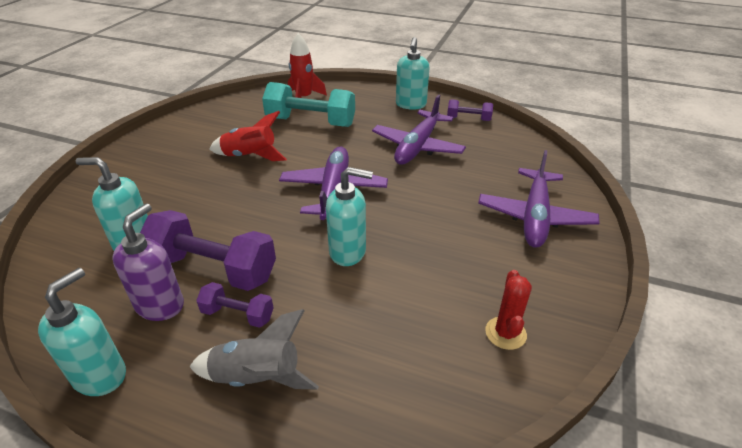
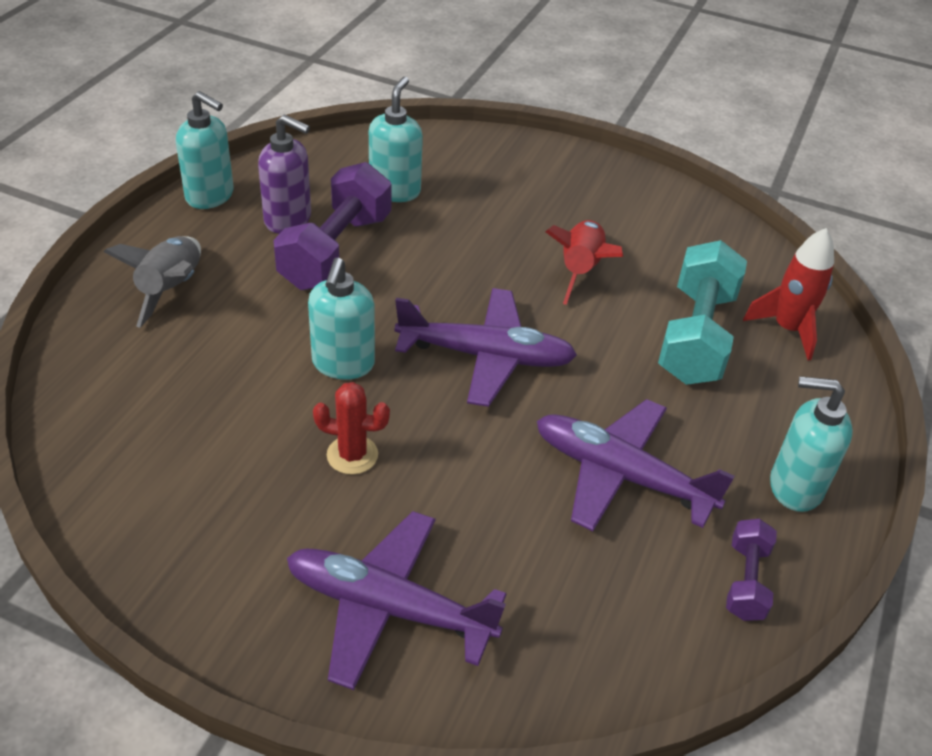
camera: 90 degrees right, 5 degrees up
purple dumbbell [196,282,274,328] -> none
red cactus [485,270,532,350] -> red cactus moved to [313,382,390,475]

